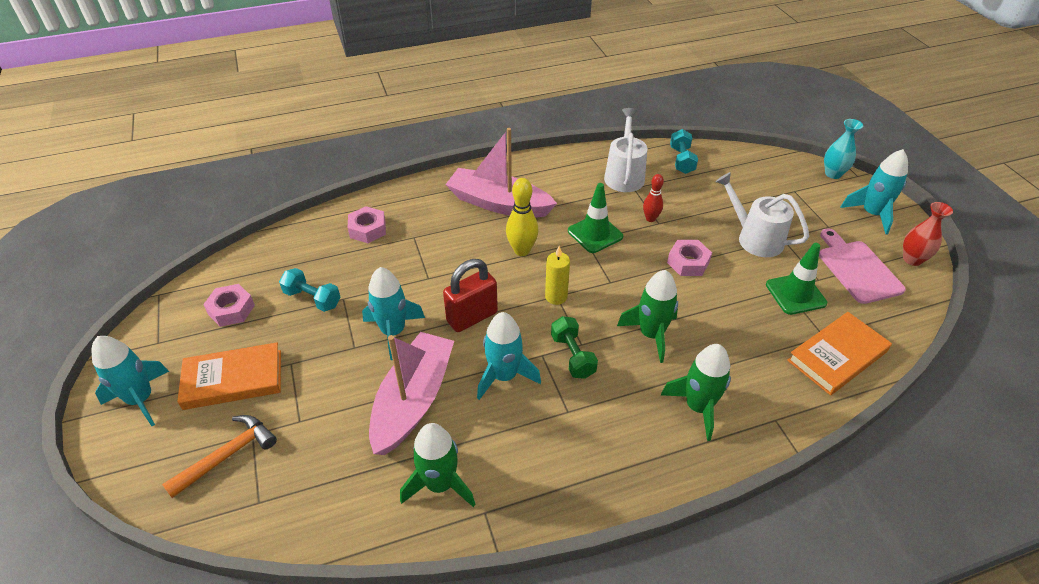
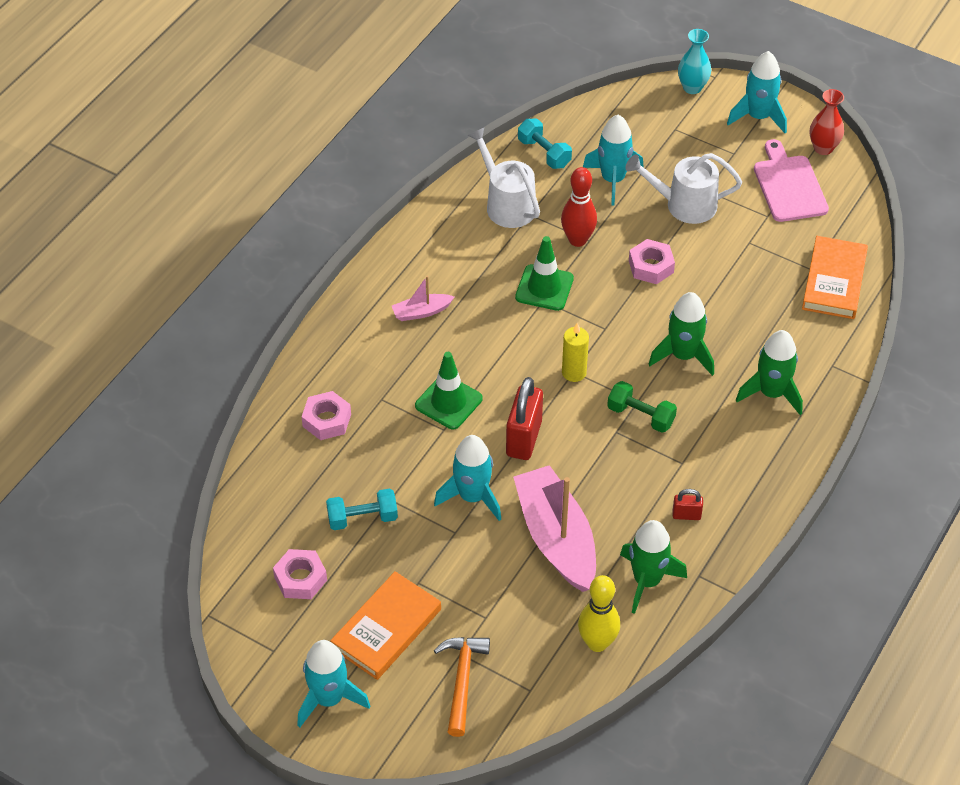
camera: 40 degrees left, 5 degrees up
pink boat [445,128,557,218] -> pink boat [392,276,454,321], size x0.46
turquoise rocket [477,312,541,400] -> turquoise rocket moved to [583,115,644,206]
yellow bowling pin [506,178,538,256] -> yellow bowling pin moved to [578,575,620,652]
red bowling pin [643,174,664,222] -> red bowling pin [561,167,597,247], size x1.56
green traffic cone [766,243,827,315] -> green traffic cone moved to [415,352,483,430]
pink cutting board [819,228,906,304] -> pink cutting board turned 45 degrees clockwise [754,139,829,222]
none -> red padlock [673,489,703,520]

